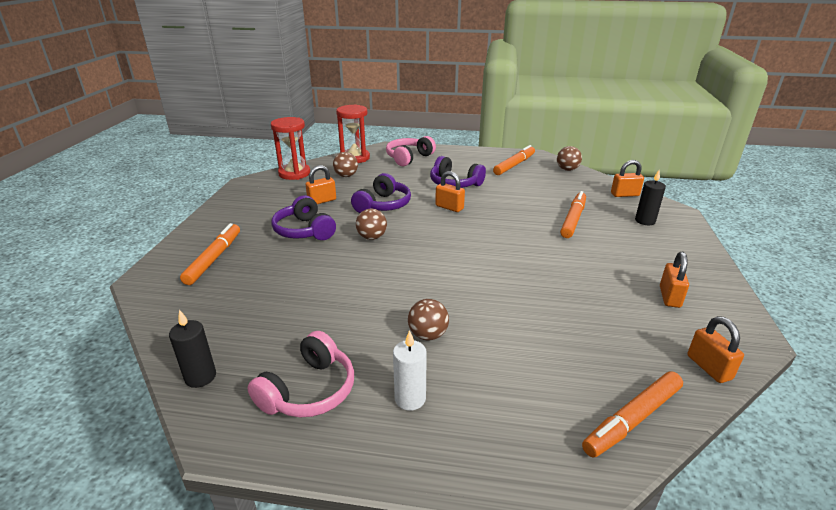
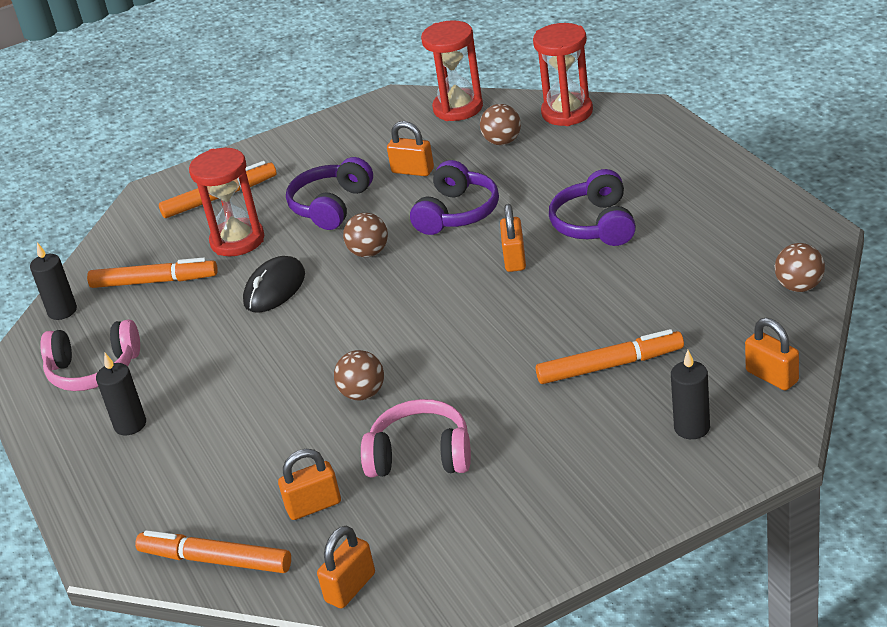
camera: 60 degrees right, 5 degrees up
purple headphones [351,173,411,213] -> purple headphones turned 60 degrees counterclockwise [410,160,499,235]
pink headphones [386,136,436,166] -> pink headphones moved to [361,399,471,478]
white candle [393,330,427,411] -> black candle [96,353,146,435]
brown ball [408,299,449,340] -> brown ball moved to [334,350,384,400]
orange marker [493,145,535,175] -> orange marker moved to [87,258,218,288]
orange padlock [660,252,689,308] -> orange padlock moved to [278,449,341,520]
none -> red hourglass [189,148,264,256]
none -> black mouse [243,256,305,313]

